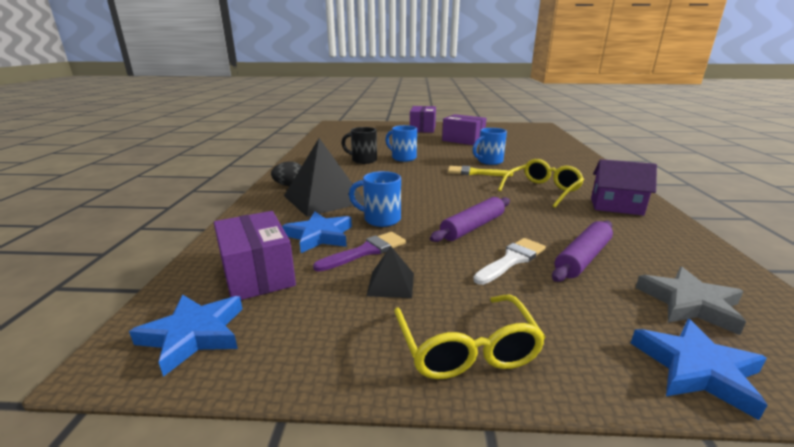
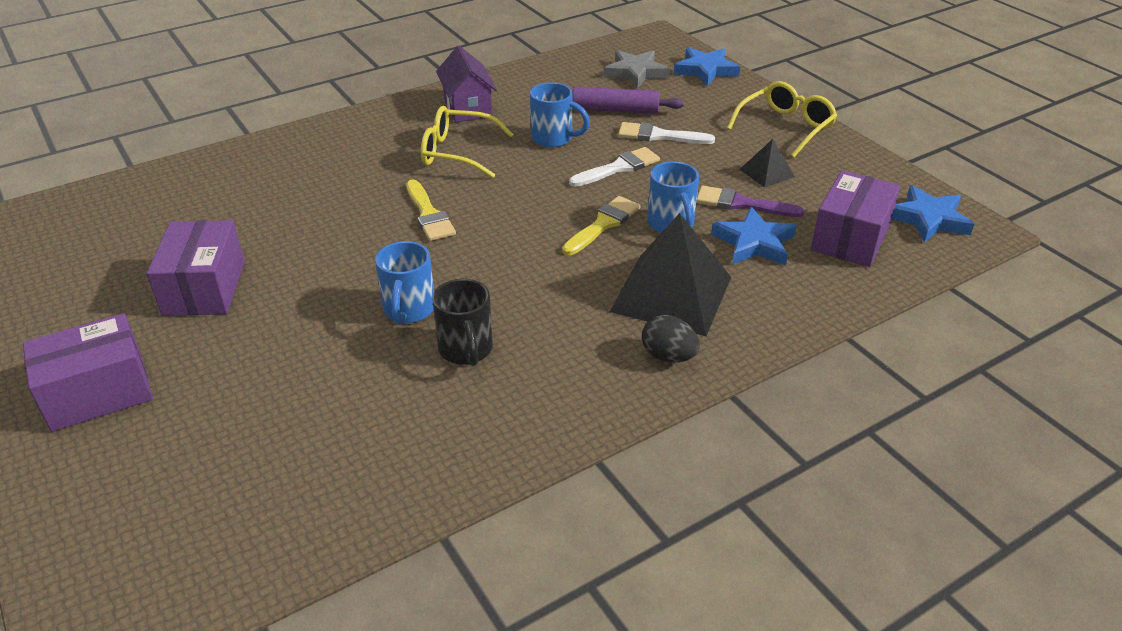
camera: 125 degrees left, 15 degrees up
purple rolling pin [430,197,510,242] -> white brush [569,147,660,187]
blue mug [473,128,507,165] -> blue mug moved to [530,82,590,148]
none -> yellow brush [562,196,640,255]

